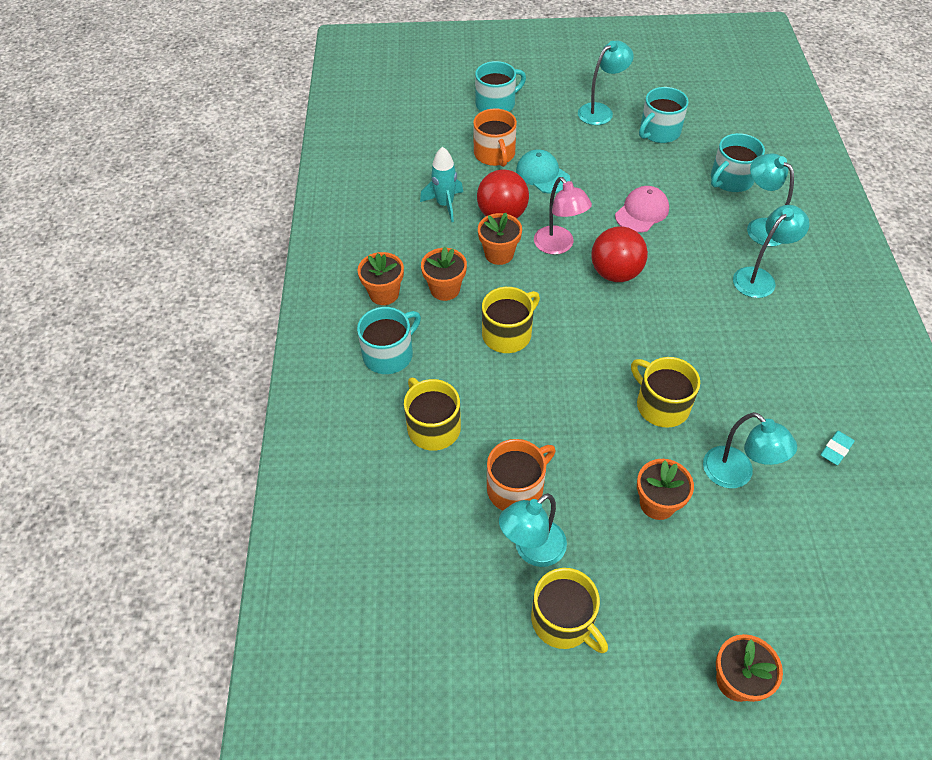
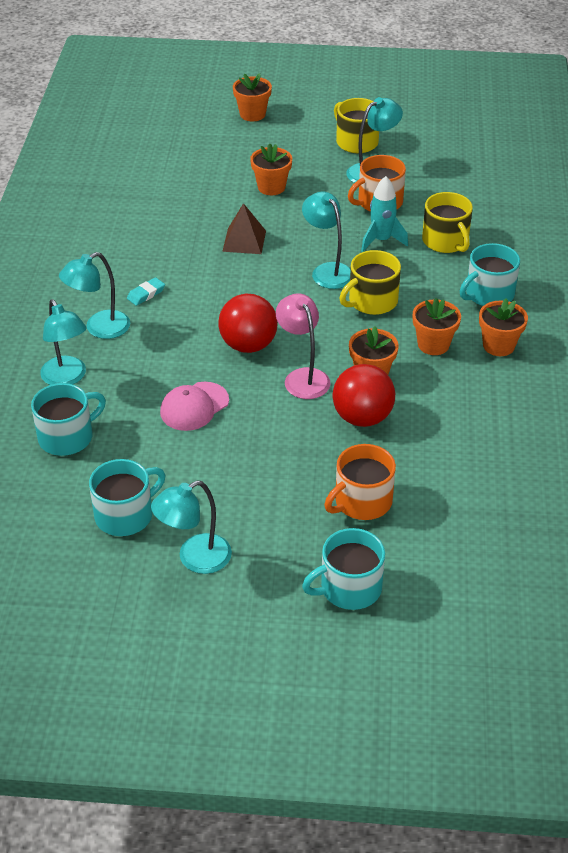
camera: 175 degrees left, 10 degrees down
turquoise rocket [420,147,463,222] -> turquoise rocket moved to [361,176,408,252]
orange mug [473,108,517,167] -> orange mug turned 120 degrees counterclockwise [324,444,396,520]
turquoise cap [516,149,570,193] -> none
yellow mug [631,357,700,428] -> brown pyramid [222,203,266,254]
turquoise lamp [703,412,797,488] -> turquoise lamp moved to [302,192,351,289]
turquoise eraser [821,431,855,465] -> turquoise eraser moved to [127,277,165,306]

